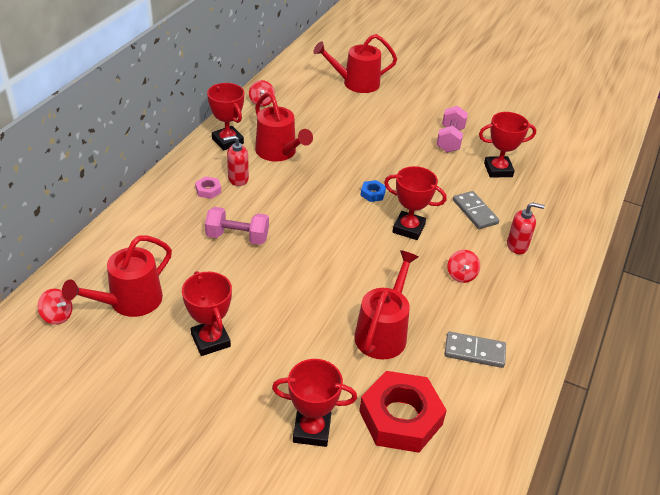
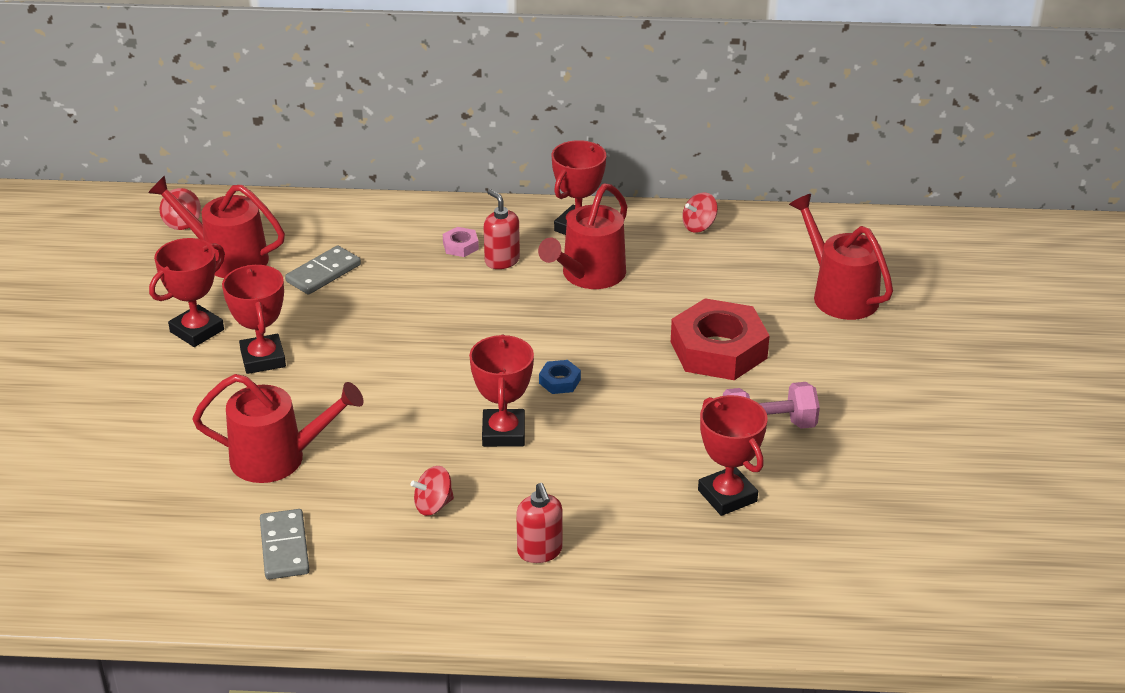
camera: 70 degrees right, 5 degrees down
pink dumbbell [205,207,269,245] -> none
red trophy [272,359,357,447] -> red trophy moved to [222,265,286,374]
red nut [359,371,447,453] -> red nut moved to [671,298,770,380]
grey domino [453,191,499,229] -> grey domino moved to [285,245,361,295]

